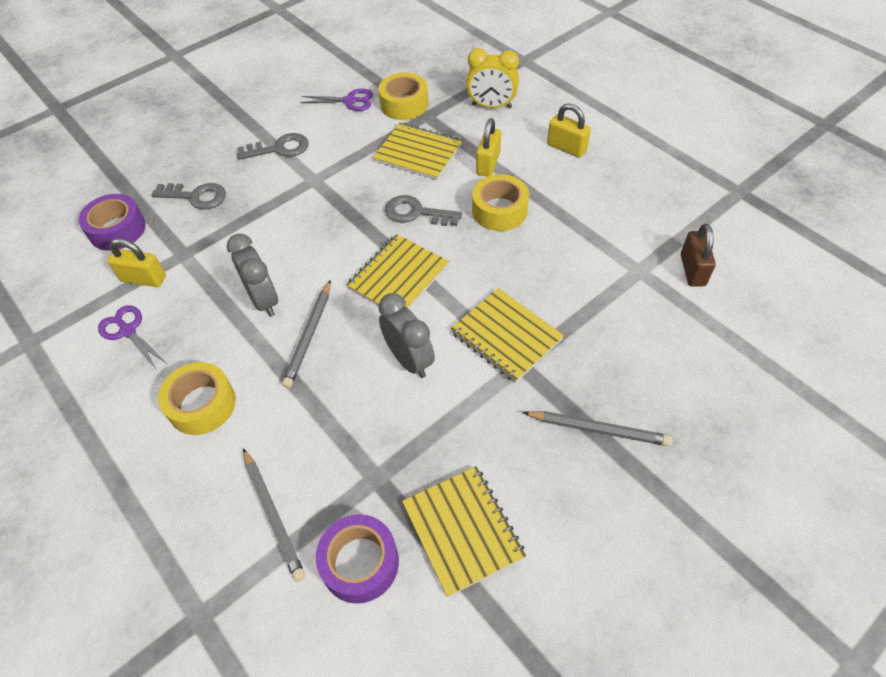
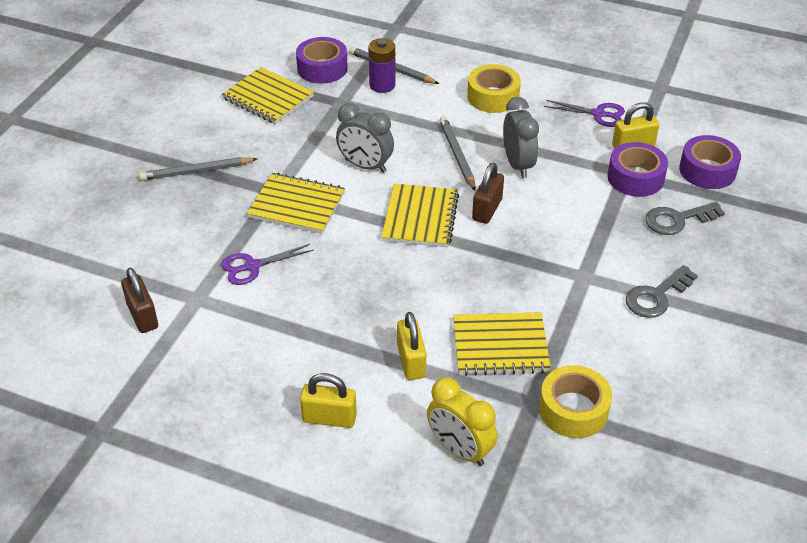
camera: 150 degrees right, 10 degrees down
grey clock [227,233,278,317] -> grey clock turned 135 degrees counterclockwise [503,97,539,178]
purple scissors [300,89,373,111] -> purple scissors moved to [221,244,314,285]
grey key [385,195,462,226] -> none
yellow clock [466,48,519,108] -> yellow clock turned 120 degrees counterclockwise [427,377,498,466]
yellow tape [472,174,529,231] -> none
none -> purple battery [368,38,396,93]
none -> brown padlock [472,163,504,224]
none -> purple tape [607,142,668,197]

